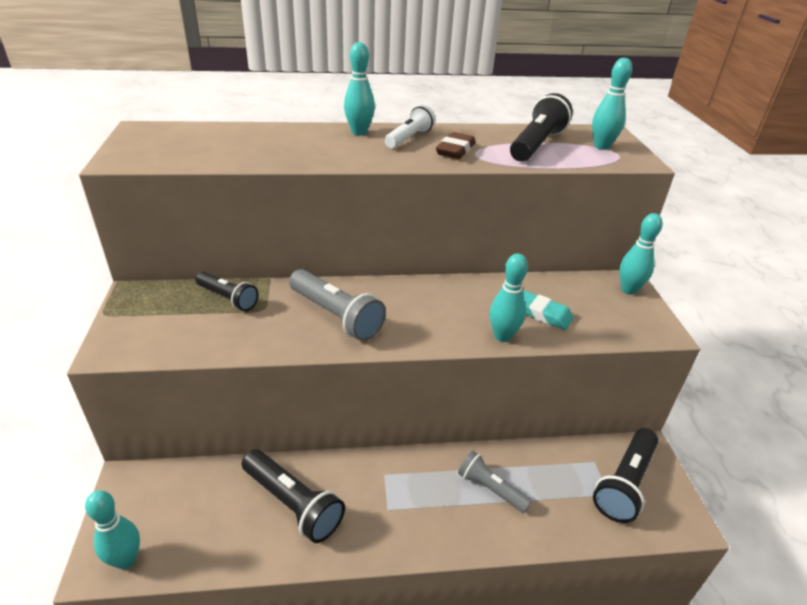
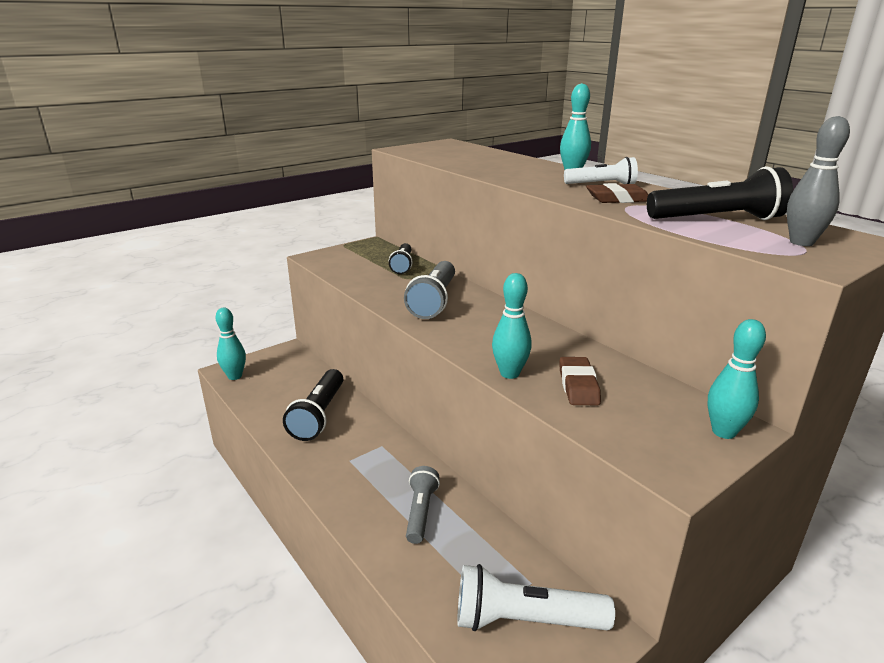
camera: 60 degrees right, 10 degrees down
turquoise eraser [522,290,574,330] -> brown eraser [559,357,601,405]
turquoise bowling pin [592,58,633,150] -> grey bowling pin [787,116,850,246]
black flashlight [593,428,658,523] -> white flashlight [457,564,615,631]

